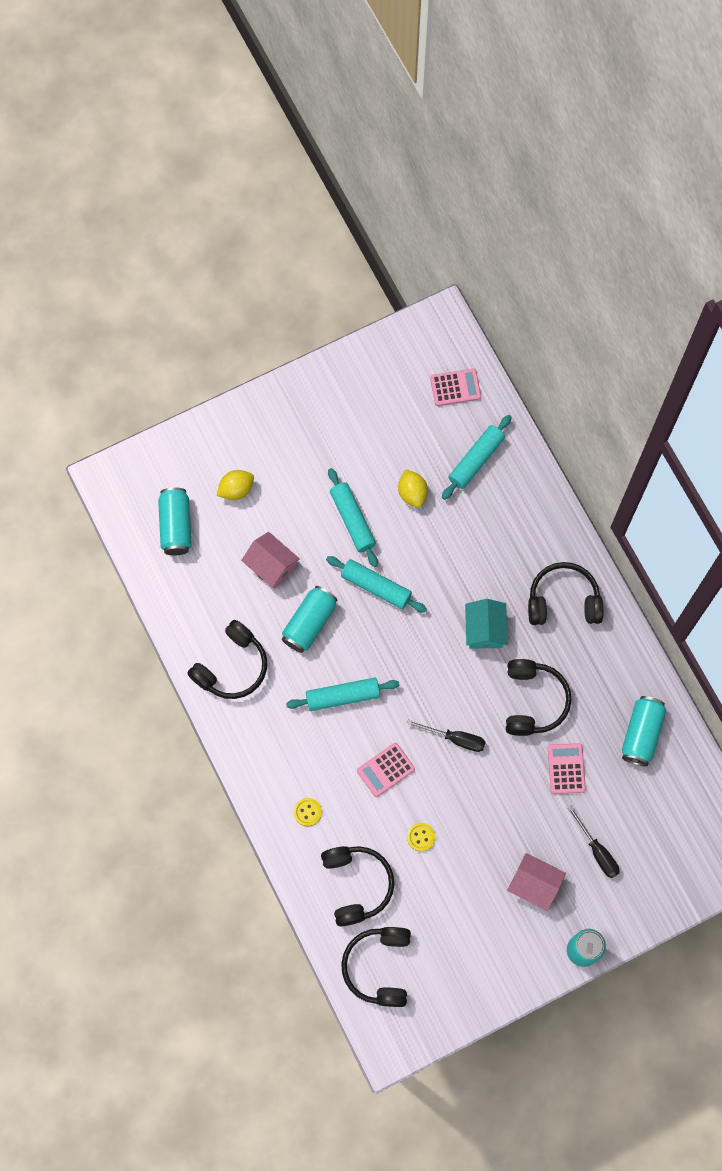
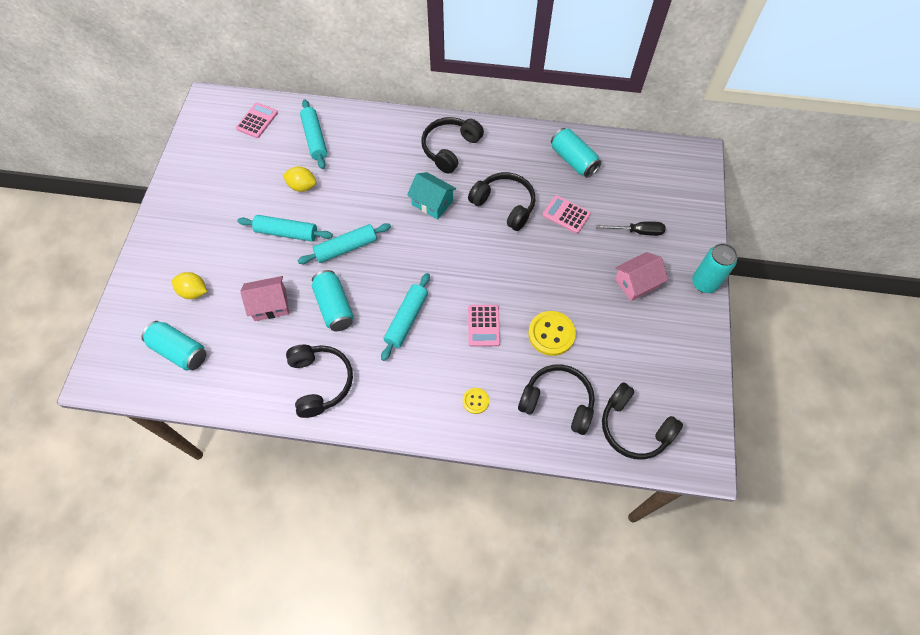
camera: 55 degrees left, 10 degrees down
yellow lemon [216,470,254,500] -> yellow lemon turned 75 degrees counterclockwise [172,272,207,299]
black screwdriver [407,720,486,752] -> none
yellow button [407,823,435,851] -> yellow button [528,311,576,356], size x1.84

